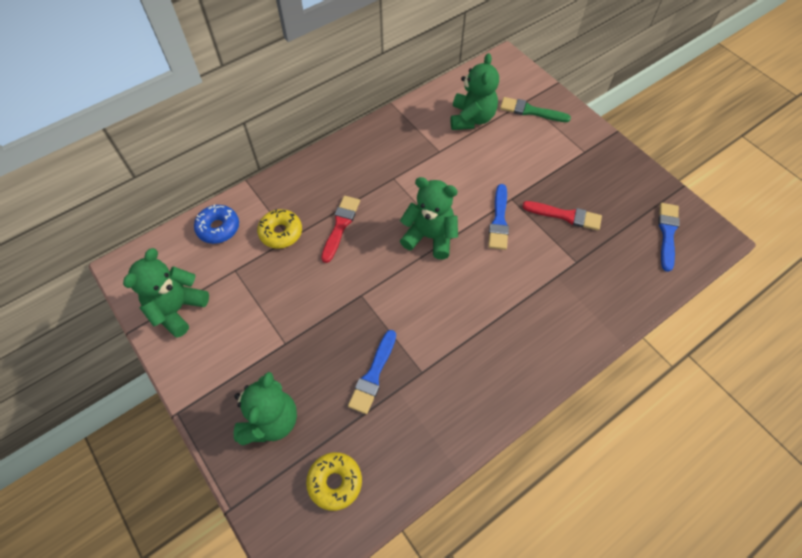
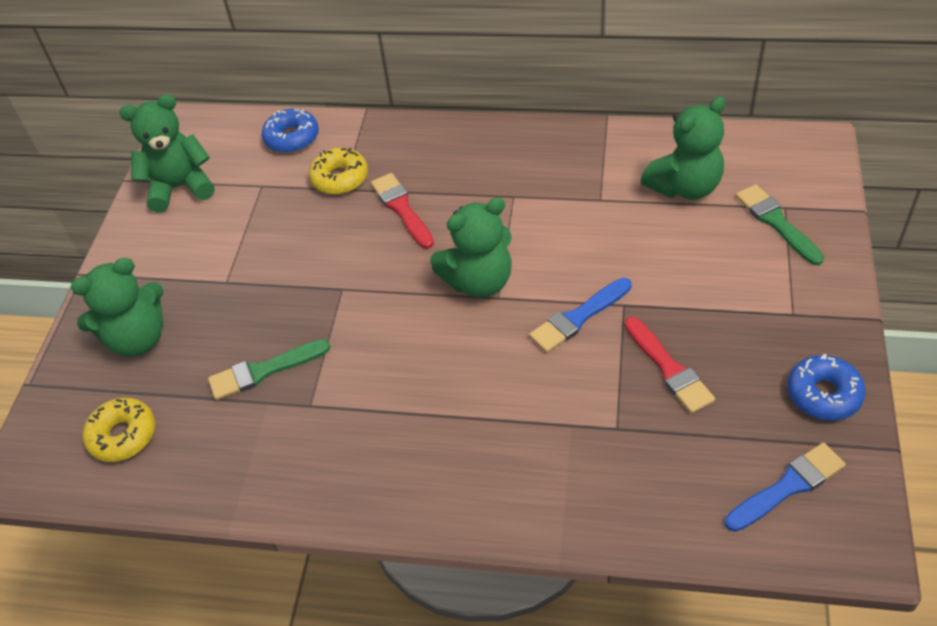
camera: 50 degrees right, 10 degrees down
red brush [321,196,360,263] -> red brush turned 90 degrees counterclockwise [371,173,434,249]
blue brush [348,330,396,414] -> green brush [208,339,330,400]
green teddy bear [400,177,458,259] -> green teddy bear turned 90 degrees clockwise [430,197,512,298]
none -> blue donut [788,354,865,421]

